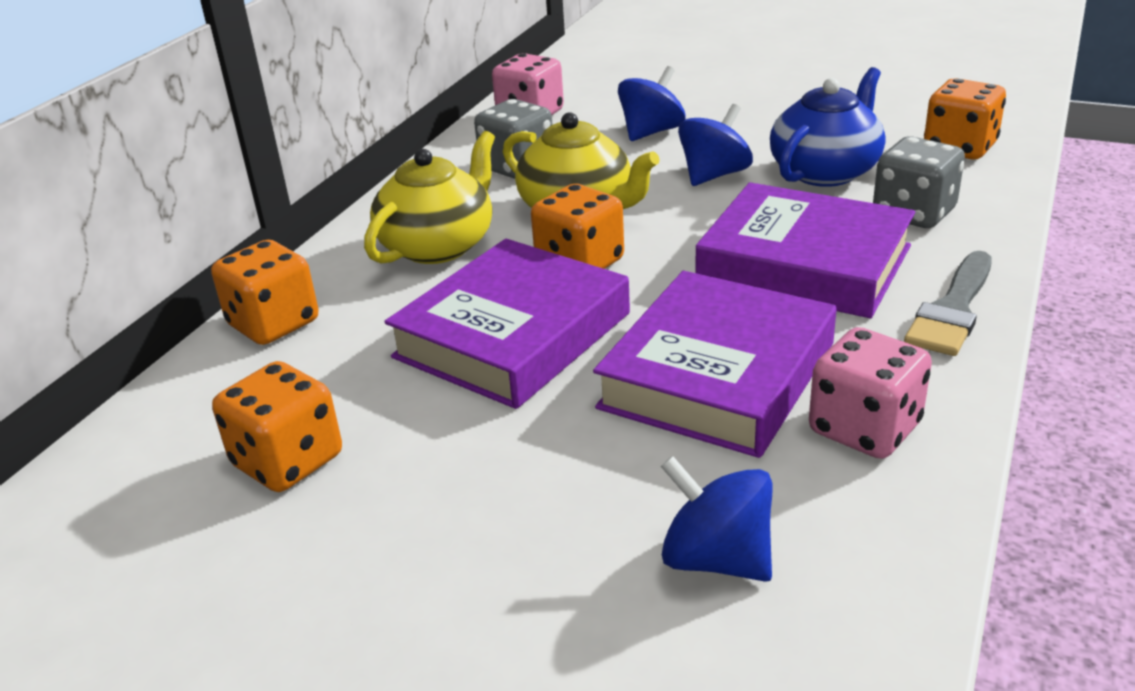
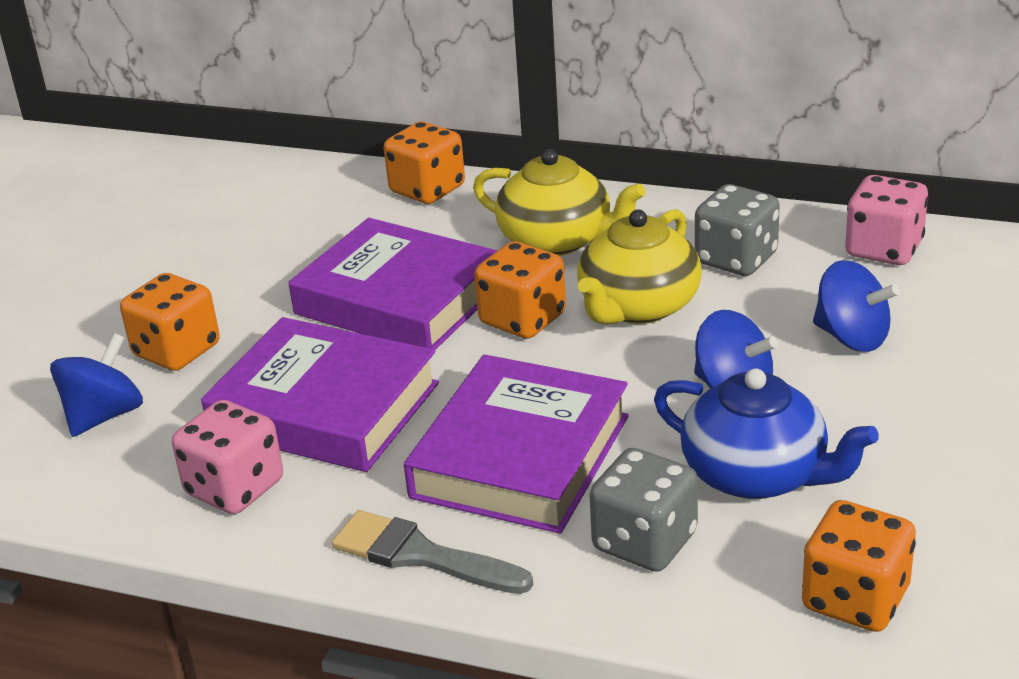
camera: 85 degrees right, 0 degrees up
orange dice [212,361,342,492] -> orange dice moved to [120,273,220,371]

